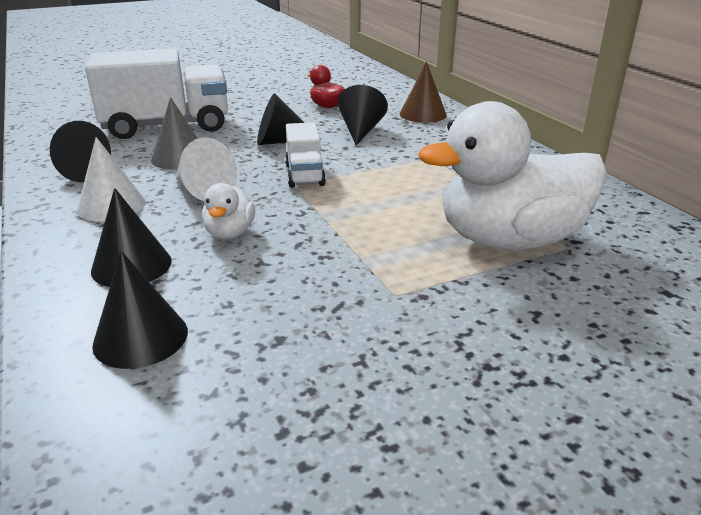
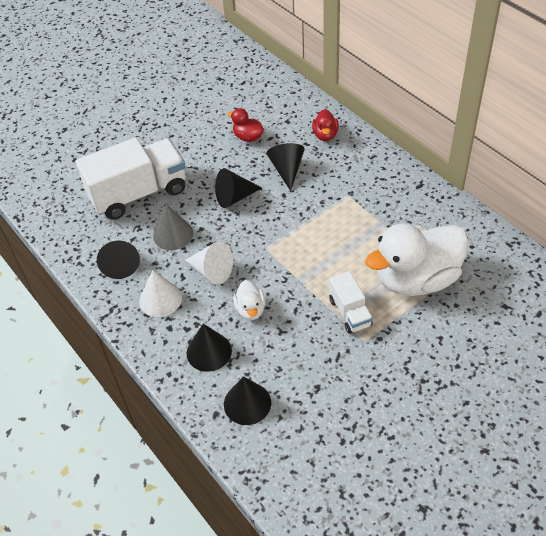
camera: 10 degrees left, 20 degrees up
white truck [285,122,326,188] -> white truck moved to [329,271,373,334]
brown cone [400,61,447,123] -> red duck [312,109,339,141]

